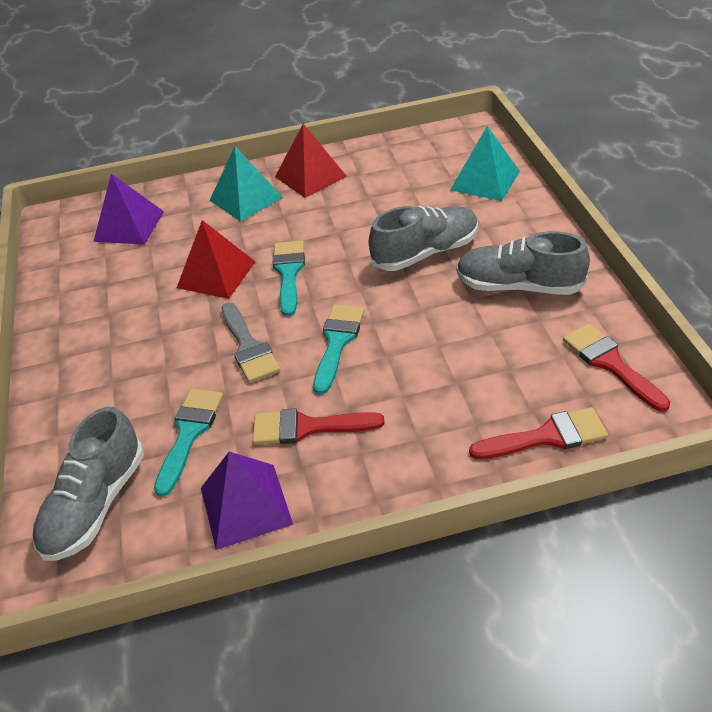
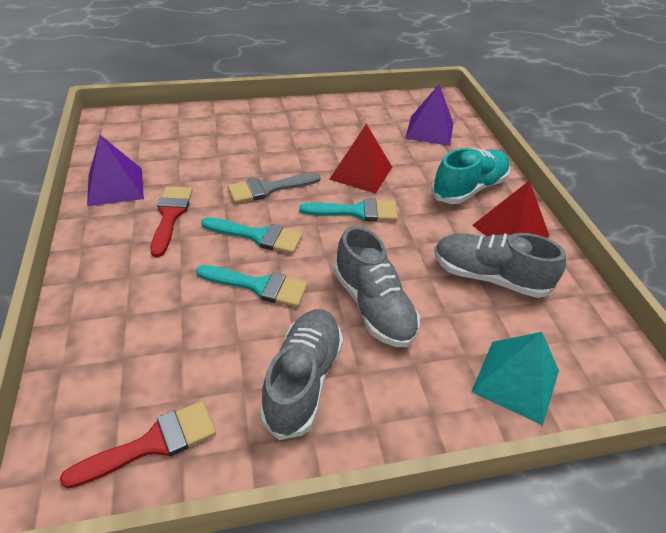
camera: 85 degrees right, 0 degrees up
grey shoe [32,407,144,561] -> grey shoe moved to [434,233,566,298]
turquoise brush [154,389,223,497] -> turquoise brush moved to [196,265,308,307]
turquoise pyramid [209,146,283,222] -> turquoise shoe [431,148,510,204]
red brush [469,407,608,459] -> none

